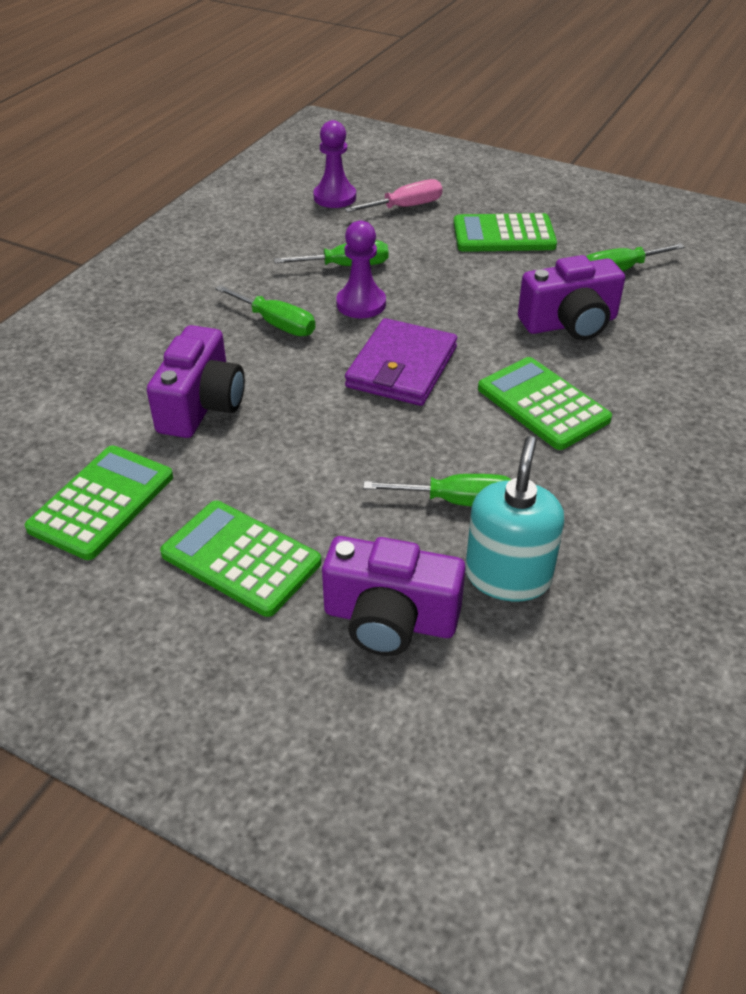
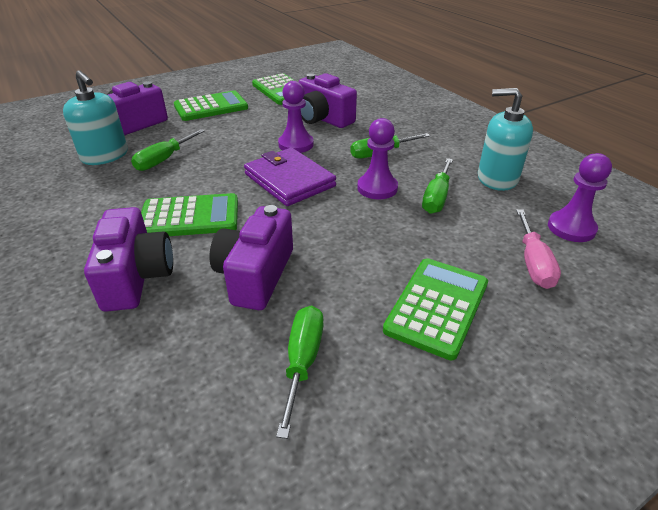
camera: 120 degrees right, 5 degrees down
none -> purple camera [84,207,173,312]
none -> purple pawn [278,81,314,153]
none -> turquoise soap dispenser [478,88,533,191]

